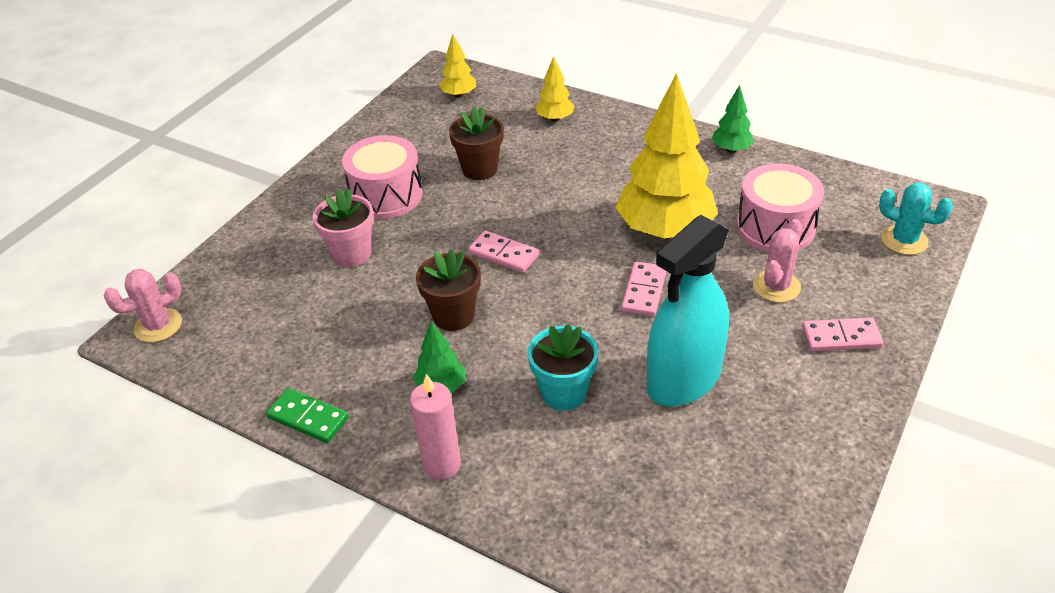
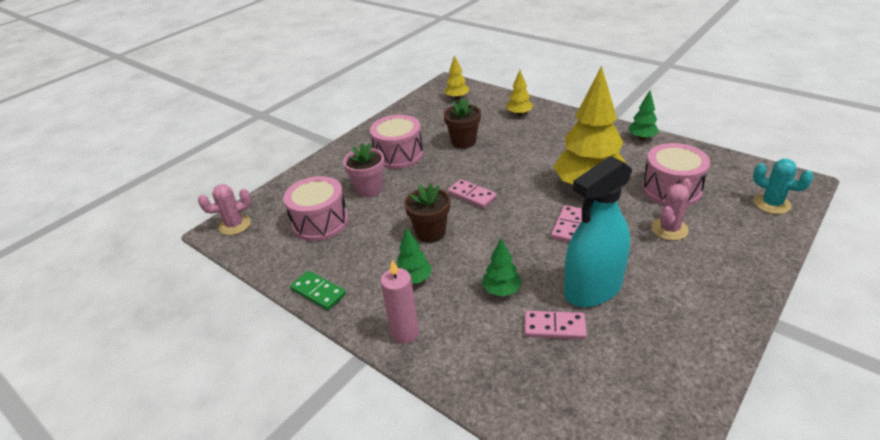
camera: 10 degrees right, 5 degrees down
turquoise flower pot [527,324,598,411] -> green tree [482,238,522,296]
pink domino [802,317,883,352] -> pink domino moved to [525,311,587,339]
none -> pink drum [283,176,349,241]

